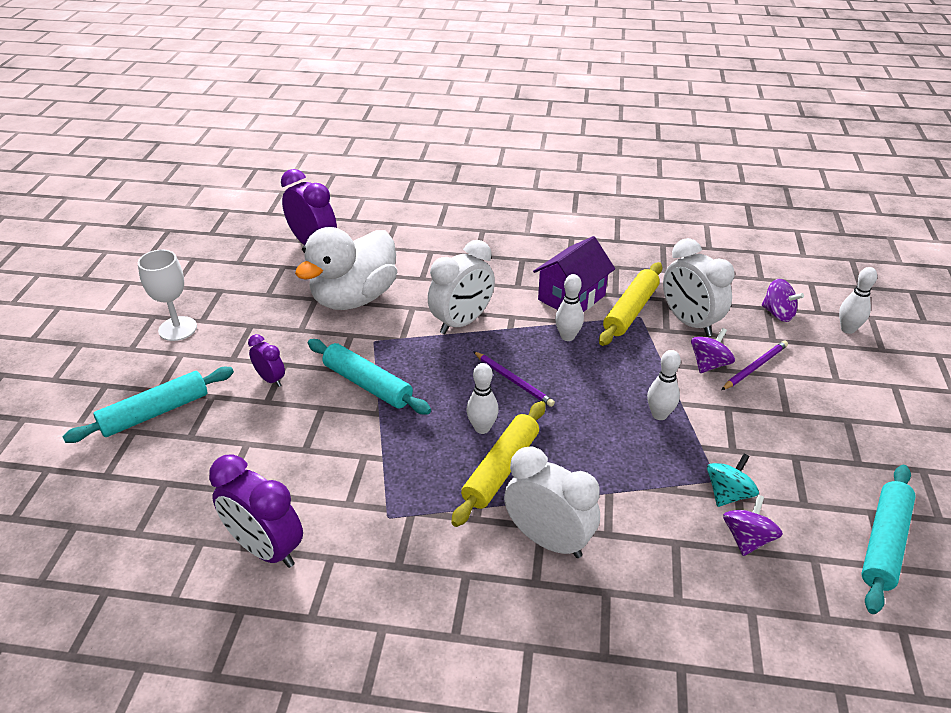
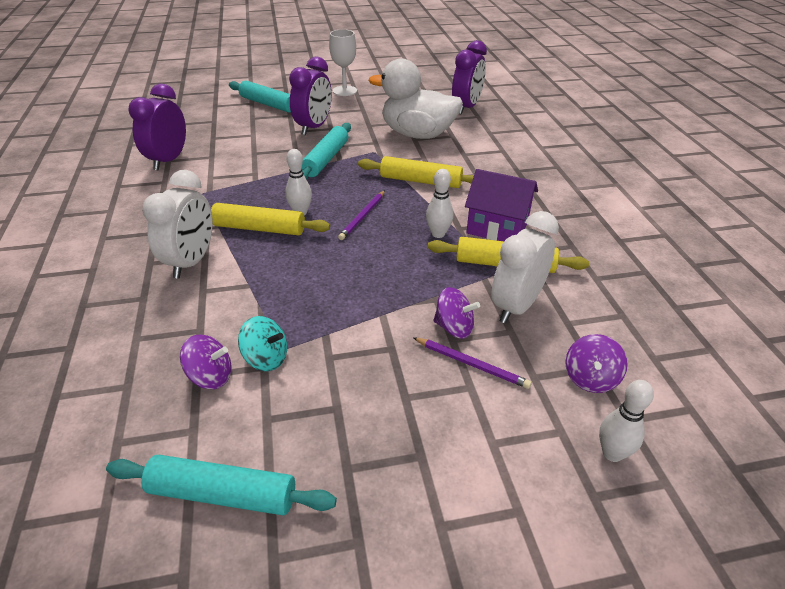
camera: 70 degrees right, 0 degrees up
purple clock [248,334,285,387] -> purple clock [289,56,332,135], size x1.87
white clock [428,240,495,334] -> yellow rolling pin [358,156,474,188]
white bowling pin [647,350,681,420] -> none

